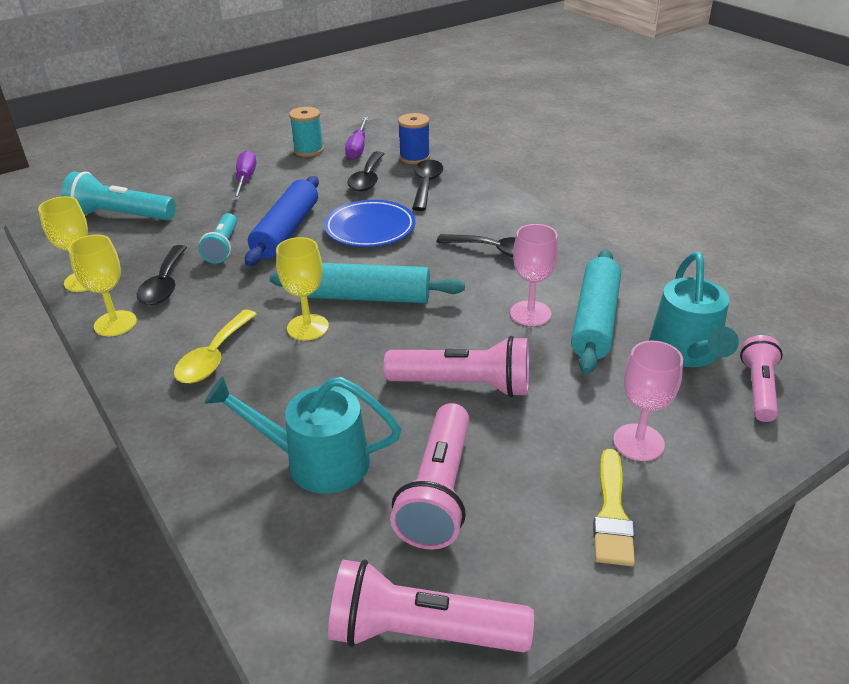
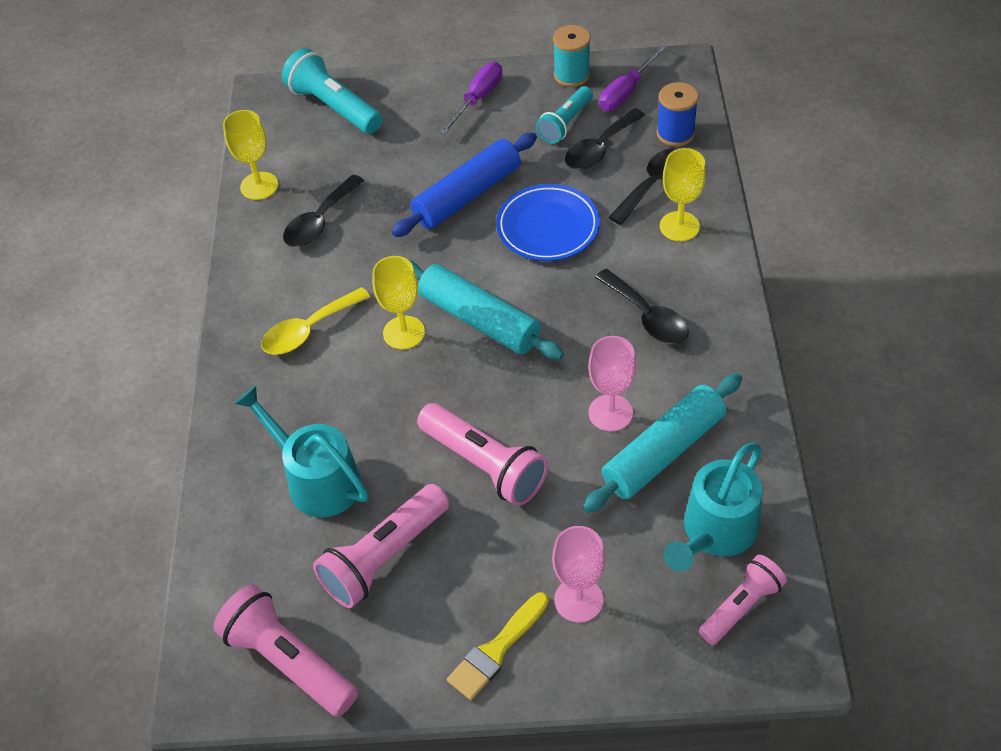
camera: 35 degrees right, 15 degrees up
yellow goblet [68,235,137,336] -> yellow goblet moved to [660,148,706,241]
turquoise flashlight [198,213,237,264] -> turquoise flashlight moved to [536,86,593,144]

